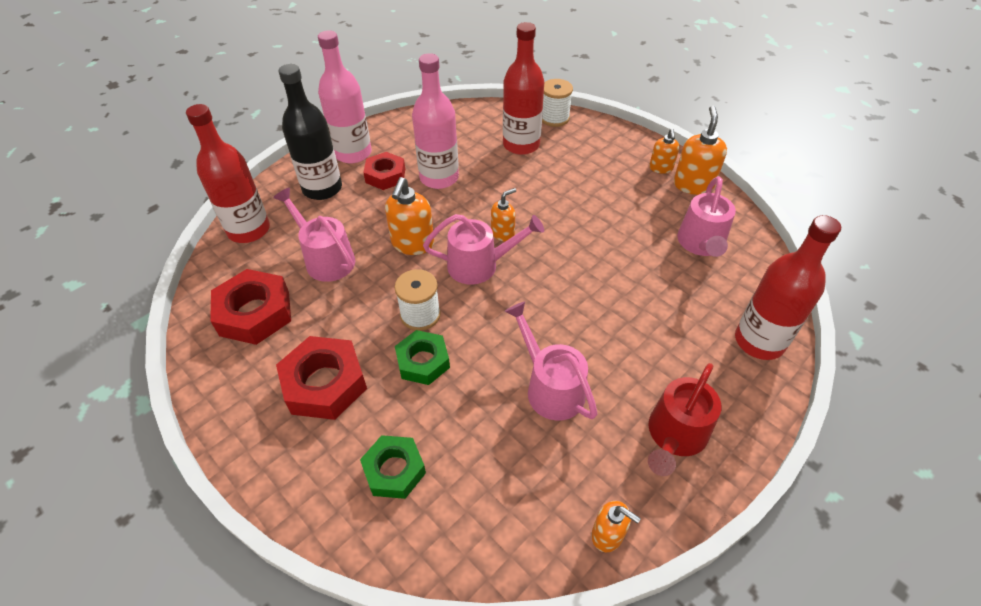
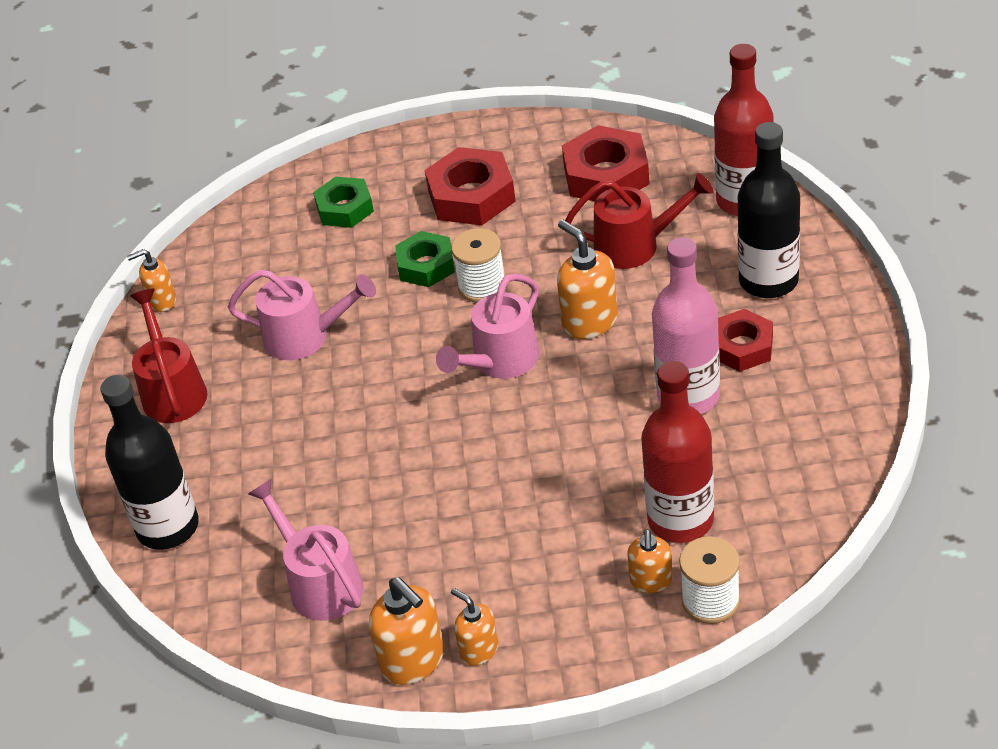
camera: 135 degrees right, 5 degrees down
pink watering can [273,188,355,282] -> red watering can [565,173,713,269]
pink bottle [318,30,372,163] -> none
orange soap dispenser [491,188,516,242] -> orange soap dispenser moved to [627,529,673,593]
red bottle [735,215,841,360] -> black bottle [100,375,199,550]

